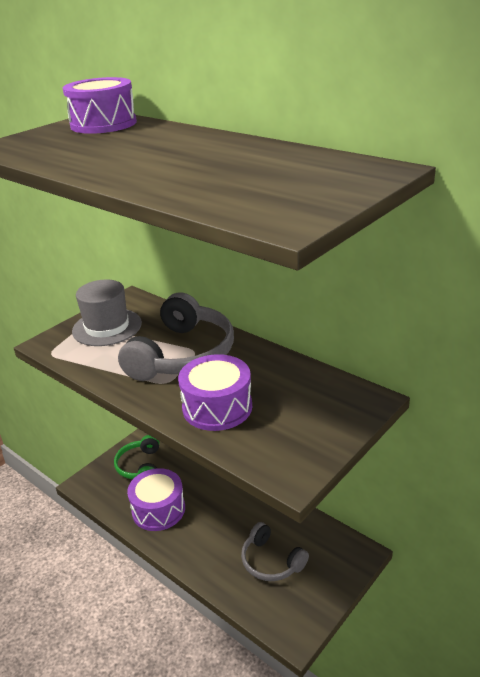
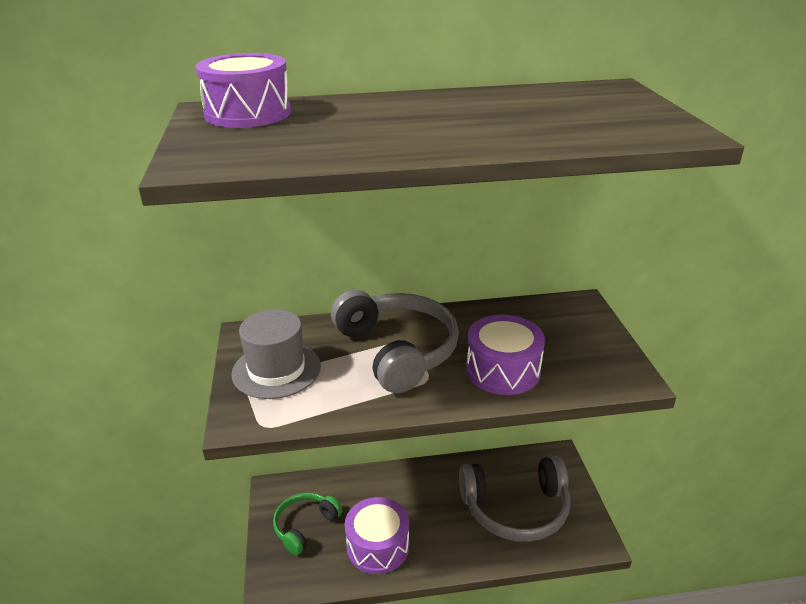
camera: 50 degrees left, 0 degrees up
green headphones [114,435,159,479] -> green headphones turned 90 degrees clockwise [273,493,343,555]
grey headphones [241,522,309,581] -> grey headphones [459,456,571,542], size x1.69

